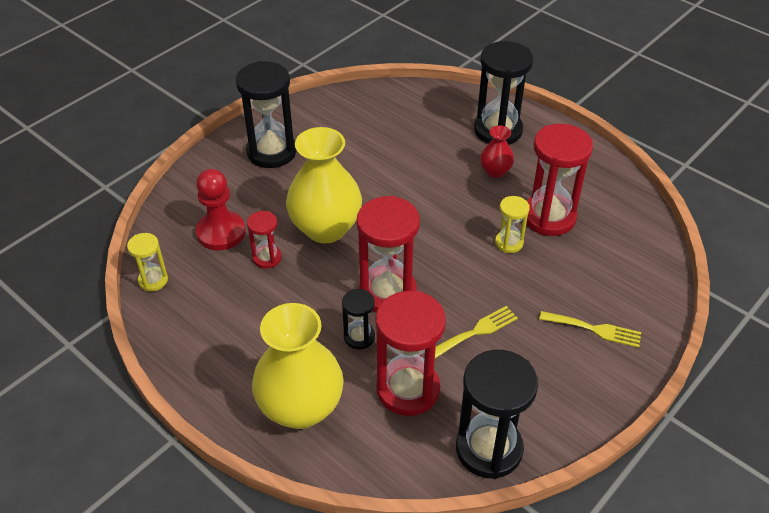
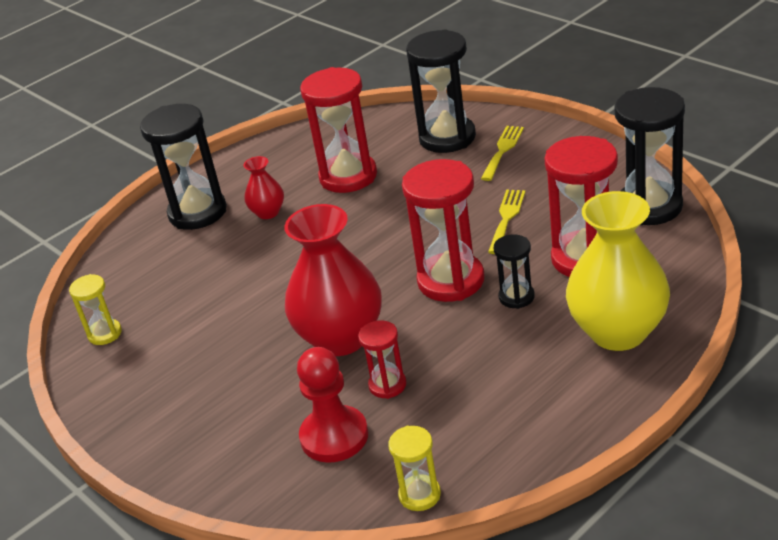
camera: 80 degrees left, 10 degrees down
black hourglass [236,61,297,168] -> black hourglass moved to [406,29,476,153]
yellow vase [286,127,362,243] -> red vase [284,204,382,356]
yellow fork [435,306,518,358] -> yellow fork turned 45 degrees clockwise [488,190,526,254]
yellow hourglass [495,196,530,253] -> yellow hourglass moved to [69,274,122,345]

